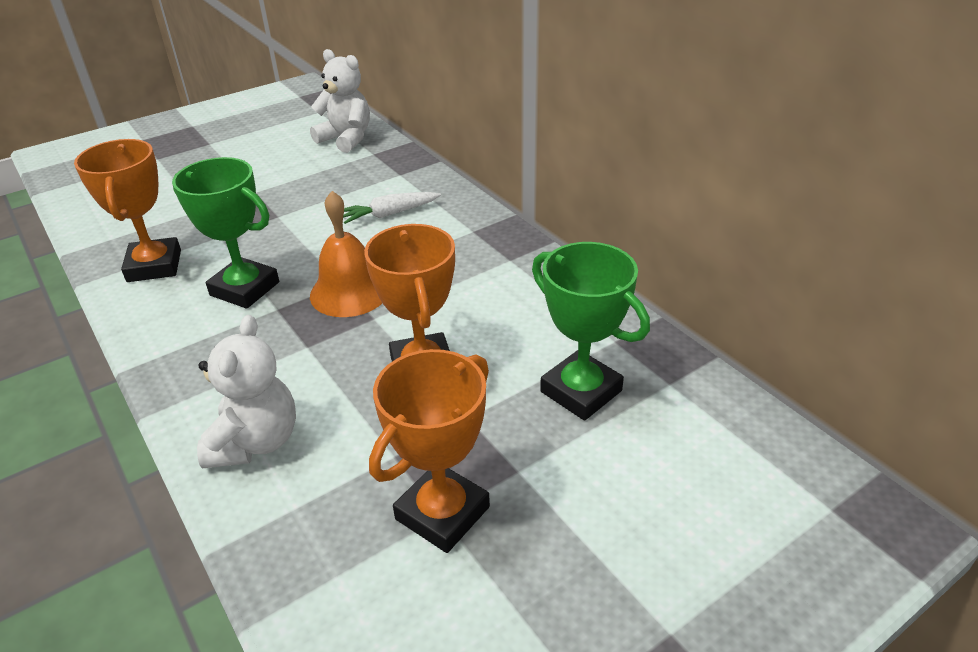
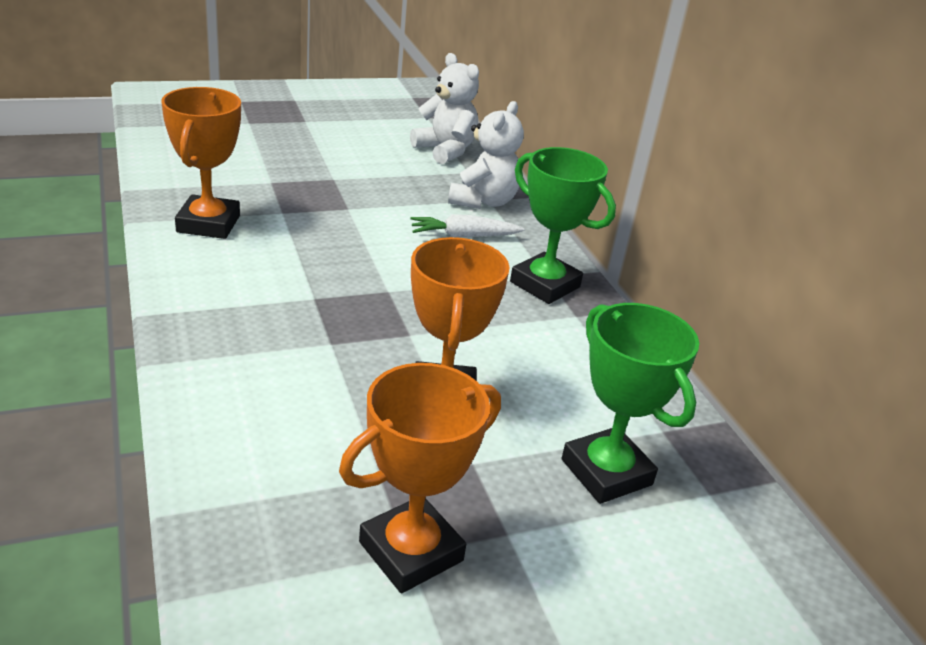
camera: 10 degrees right, 5 degrees down
green trophy [172,157,279,309] -> green trophy moved to [510,147,616,304]
white teddy bear [197,315,296,468] -> white teddy bear moved to [448,101,524,209]
orange bell [310,191,382,317] -> none

